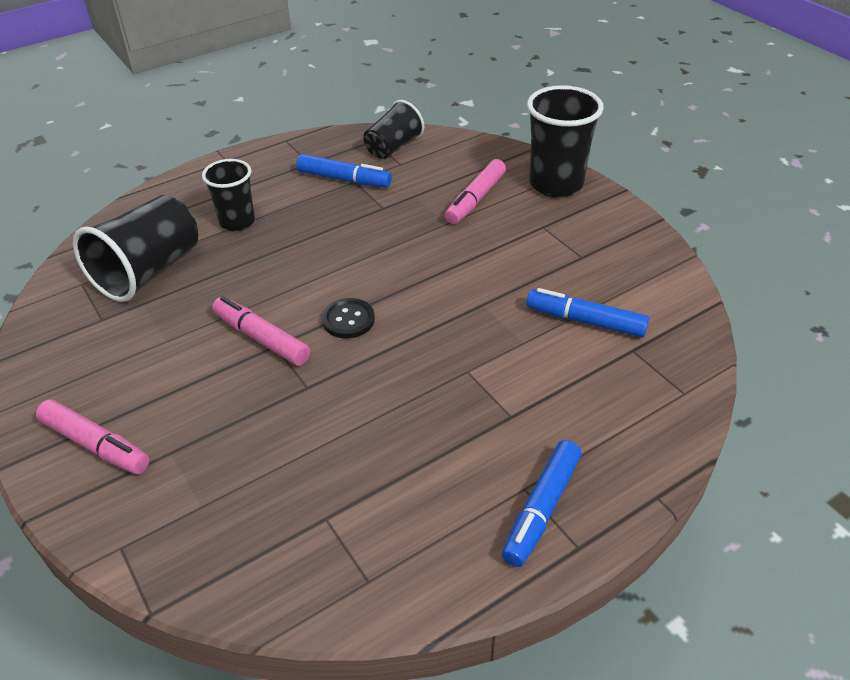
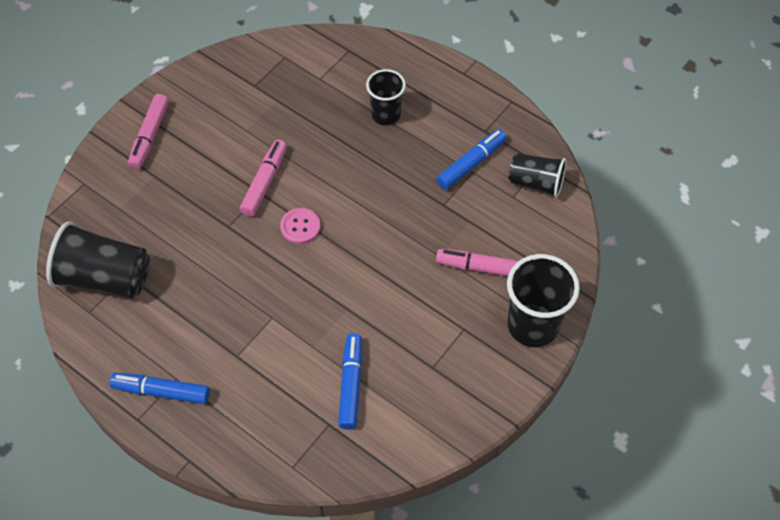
camera: 70 degrees right, 15 degrees up
black cup [73,195,198,302] -> black cup moved to [46,221,149,298]
blue marker [296,154,392,188] -> blue marker turned 135 degrees counterclockwise [437,129,507,190]
black button [322,298,375,338] -> pink button [280,208,320,244]

